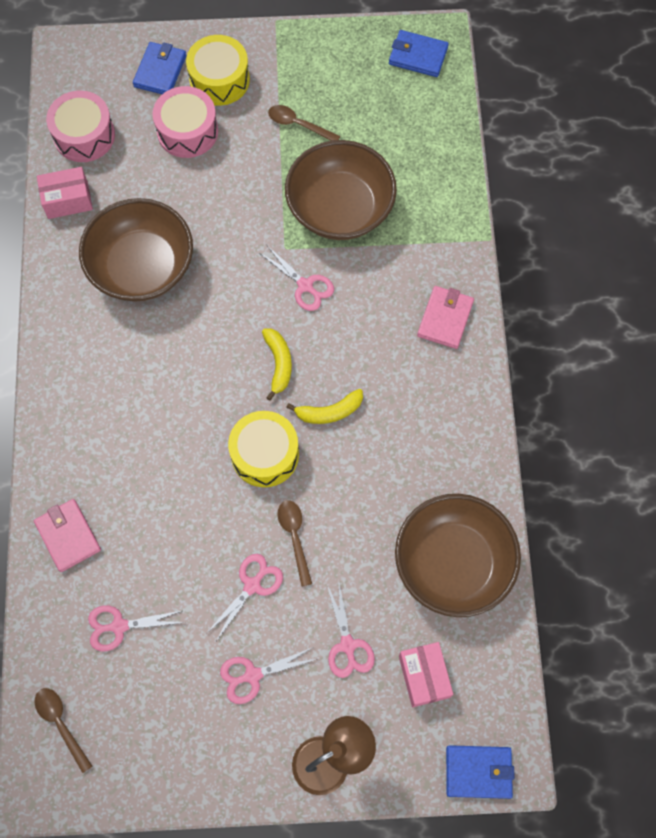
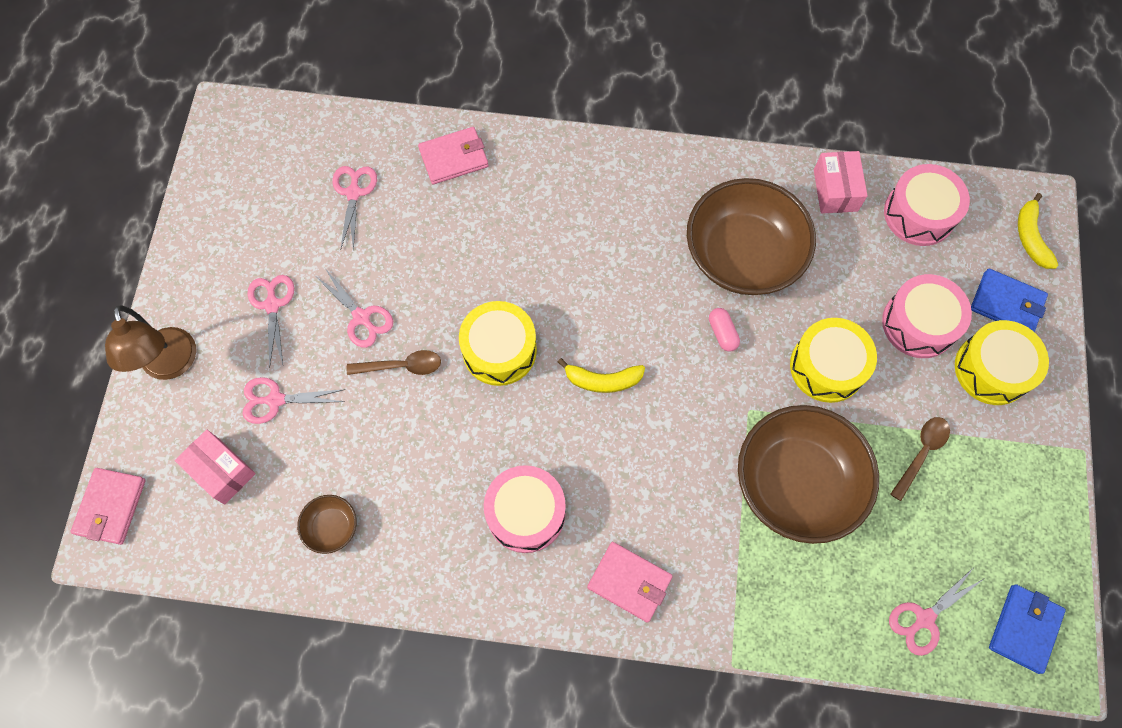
camera: 100 degrees right, 0 degrees up
brown spoon [34,688,93,773] -> none
pink scissors [259,246,334,311] -> pink scissors moved to [889,567,985,656]
yellow banana [286,389,363,424] -> yellow banana moved to [1018,193,1058,269]
brown bowl [395,494,521,617] -> brown bowl [297,495,357,554], size x0.42
pink box [399,642,453,707] -> pink box turned 45 degrees clockwise [175,430,256,505]
blue wallet [446,745,515,799] -> pink wallet [71,468,146,545]
none -> pink drum [484,465,566,553]
none -> pink capsule [709,308,740,352]
none -> yellow drum [790,318,877,403]

